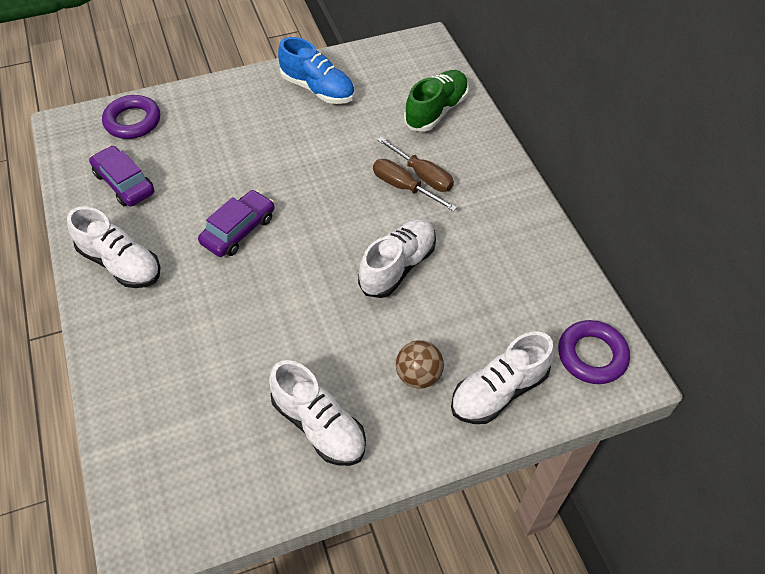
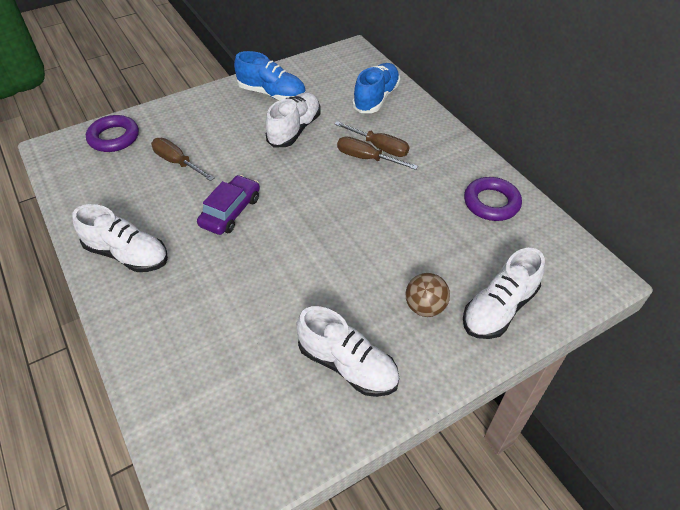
camera: 10 degrees left, 5 degrees down
purple car [89,146,154,207] -> none
white shoe [358,219,436,298] -> white shoe moved to [266,92,321,147]
green shoe [404,70,469,132] -> blue shoe [352,63,400,113]
purple ring [558,320,630,384] -> purple ring moved to [464,177,522,221]
none -> brown screwdriver [151,138,214,181]

